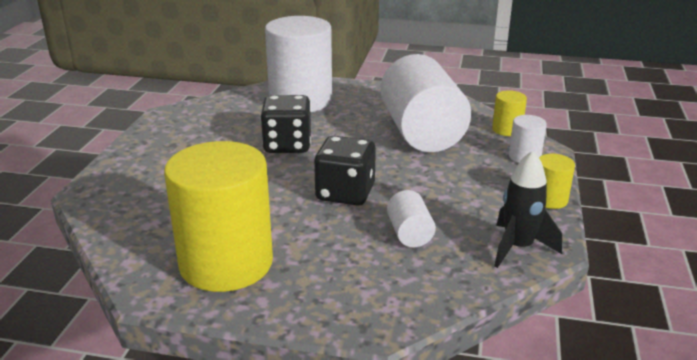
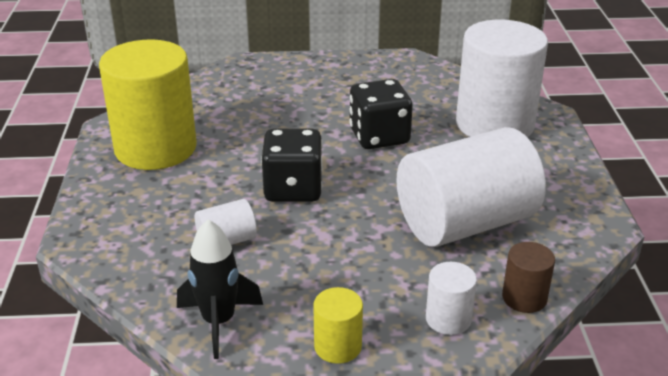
camera: 75 degrees right, 5 degrees up
yellow cylinder [492,90,527,136] -> brown cylinder [502,242,555,313]

